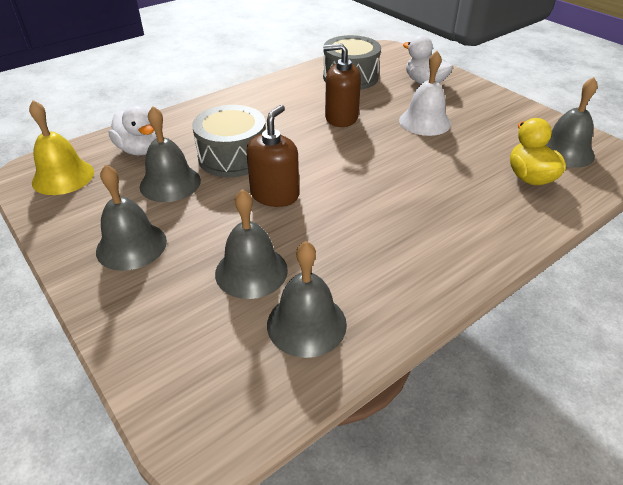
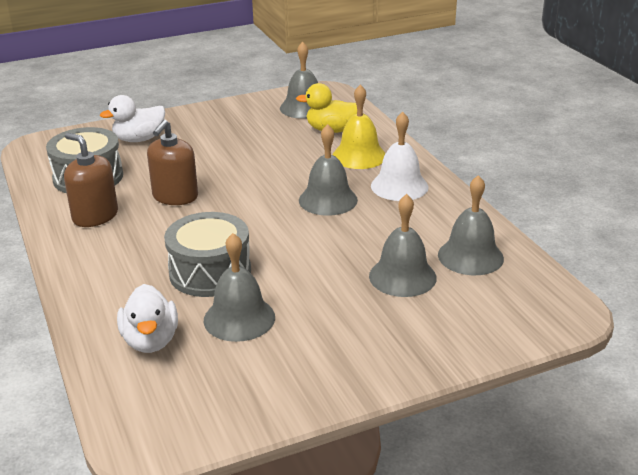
camera: 75 degrees left, 10 degrees down
yellow bell [29,100,94,195] -> yellow bell moved to [333,84,386,169]
grey bell [96,164,167,271] -> grey bell moved to [299,124,358,216]
white duck [109,105,157,155] -> white duck turned 105 degrees clockwise [117,284,178,353]
brown soap dispenser [246,105,299,207] -> brown soap dispenser moved to [64,133,118,227]
white bell [399,51,451,136] -> white bell moved to [371,112,429,201]

